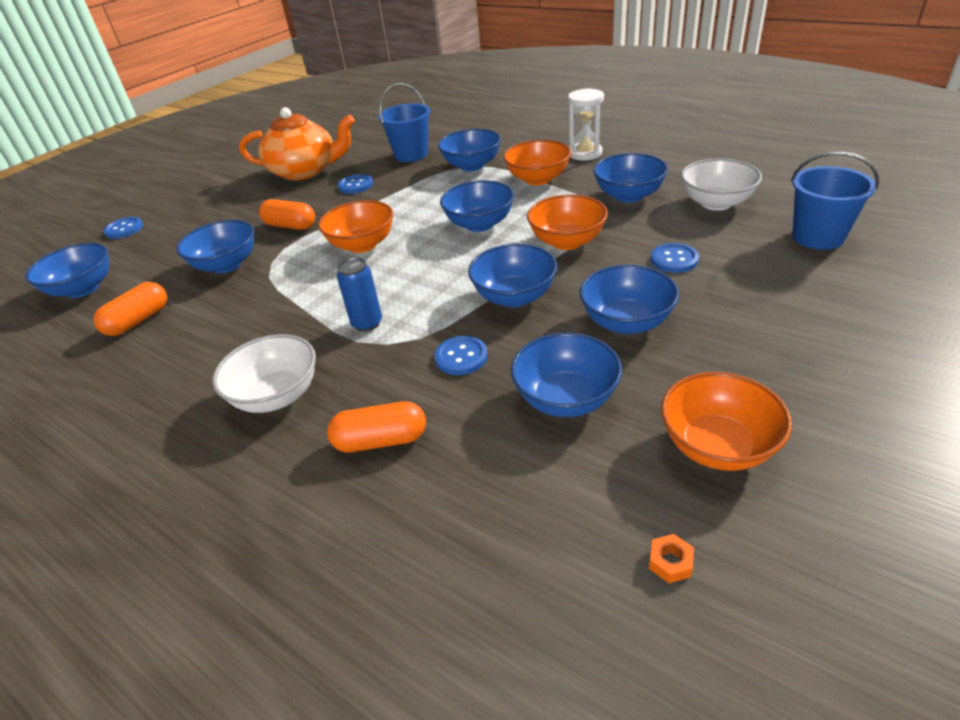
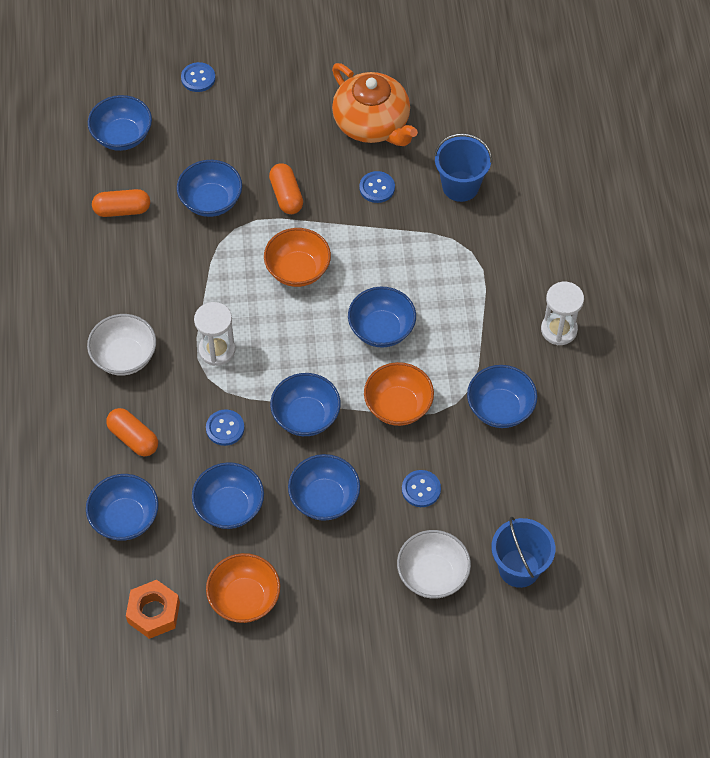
camera: 45 degrees right, 20 degrees up
blue can [337,257,382,332] -> white hourglass [194,302,236,366]
blue bowl [438,129,501,171] -> blue bowl moved to [86,474,158,541]
orange bowl [503,140,571,185] -> none
orange nut [649,534,694,583] -> orange nut [126,580,180,639], size x2.23
white bowl [681,158,762,211] -> white bowl moved to [397,530,471,599]

